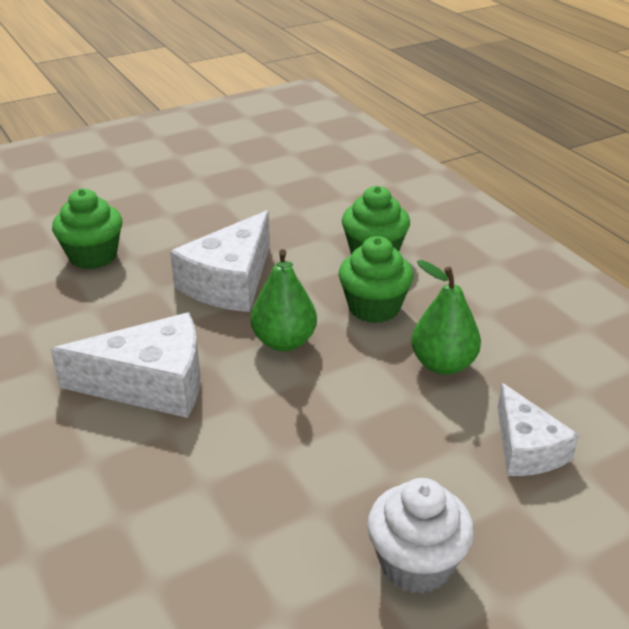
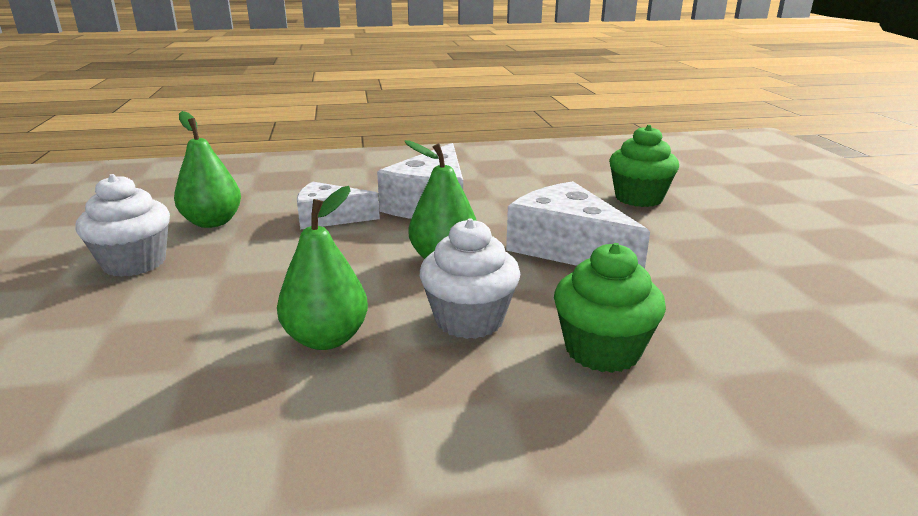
camera: 110 degrees right, 10 degrees down
green cupcake [339,236,414,323] -> white cupcake [420,218,520,339]
white cheese [498,383,579,476] -> white cheese moved to [297,182,380,230]
none -> green pear [174,111,241,228]

